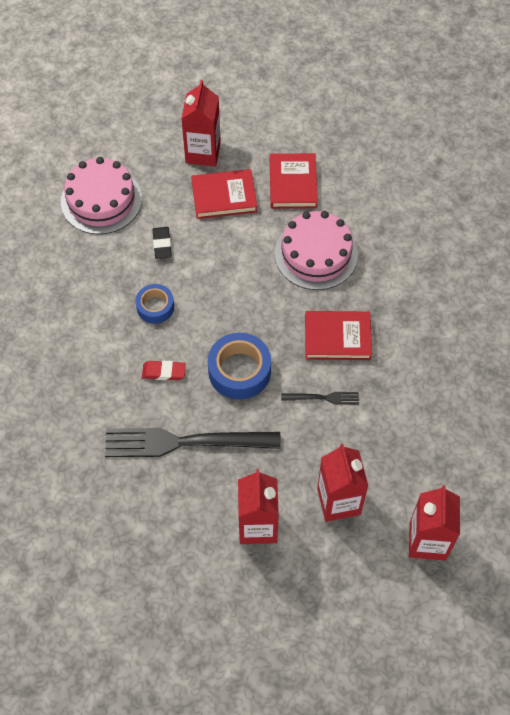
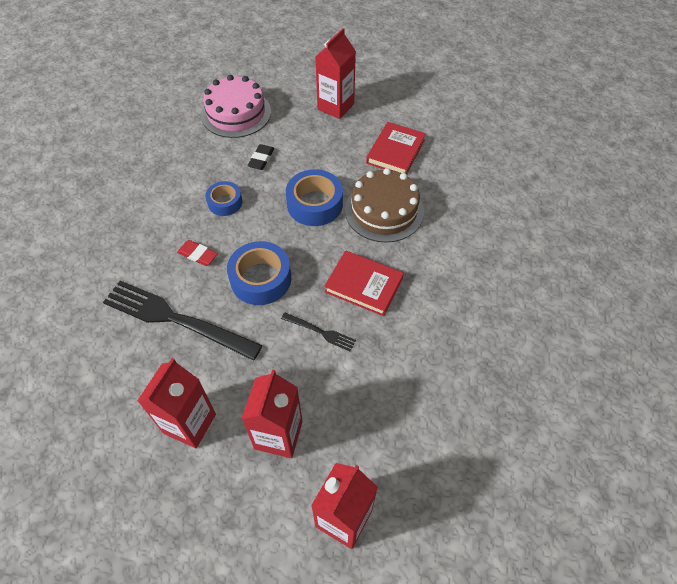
camera: 25 degrees right, 5 degrees down
red book [191,169,257,219] -> none
pink cake [275,211,358,290] -> brown cake [345,168,424,242]
none -> blue tape [286,169,343,226]

